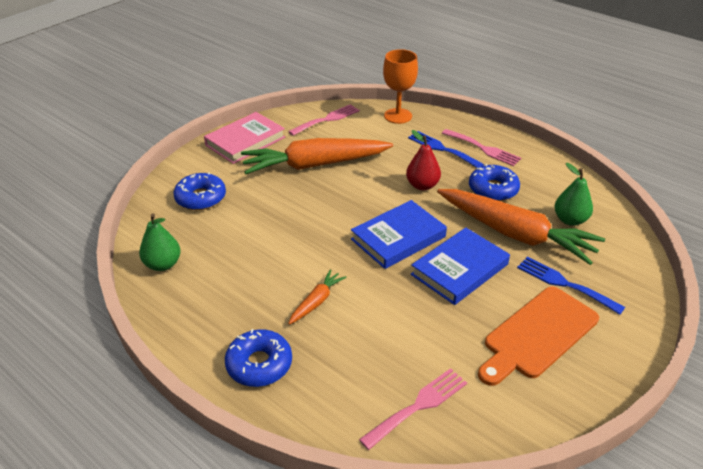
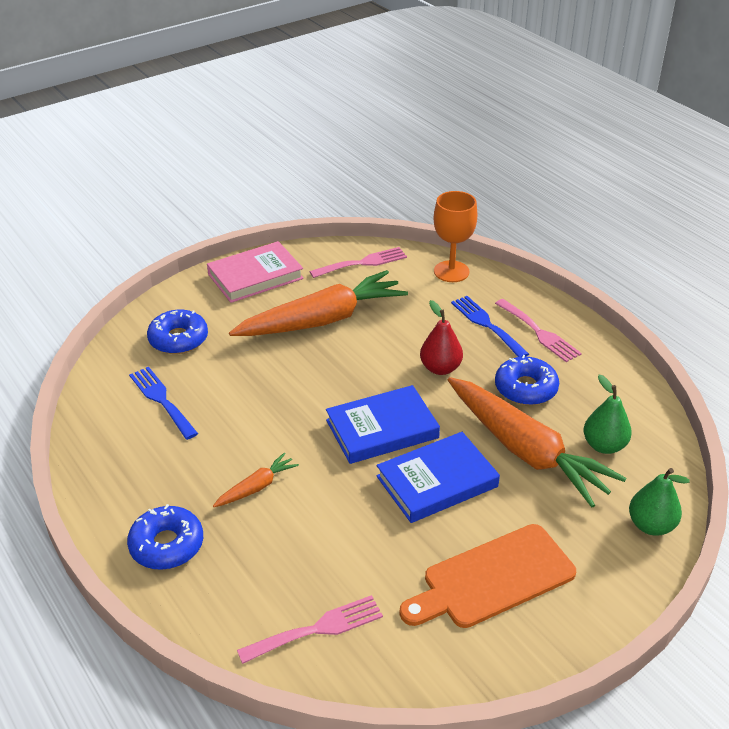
camera: 15 degrees right, 0 degrees up
green pear [139,214,181,271] -> green pear moved to [629,468,690,536]
orange carrot [241,138,393,174] -> orange carrot turned 150 degrees clockwise [229,270,408,336]
blue fork [517,257,625,314] -> blue fork moved to [129,367,198,440]

